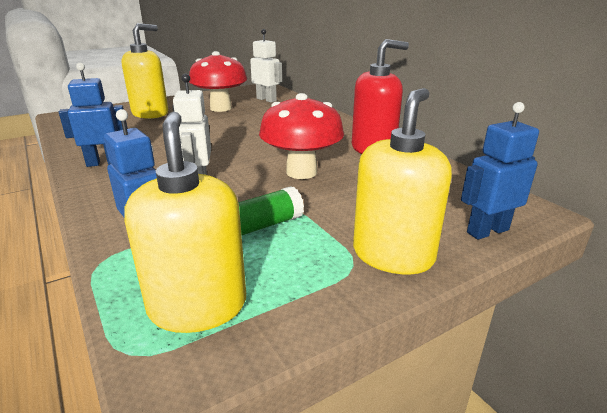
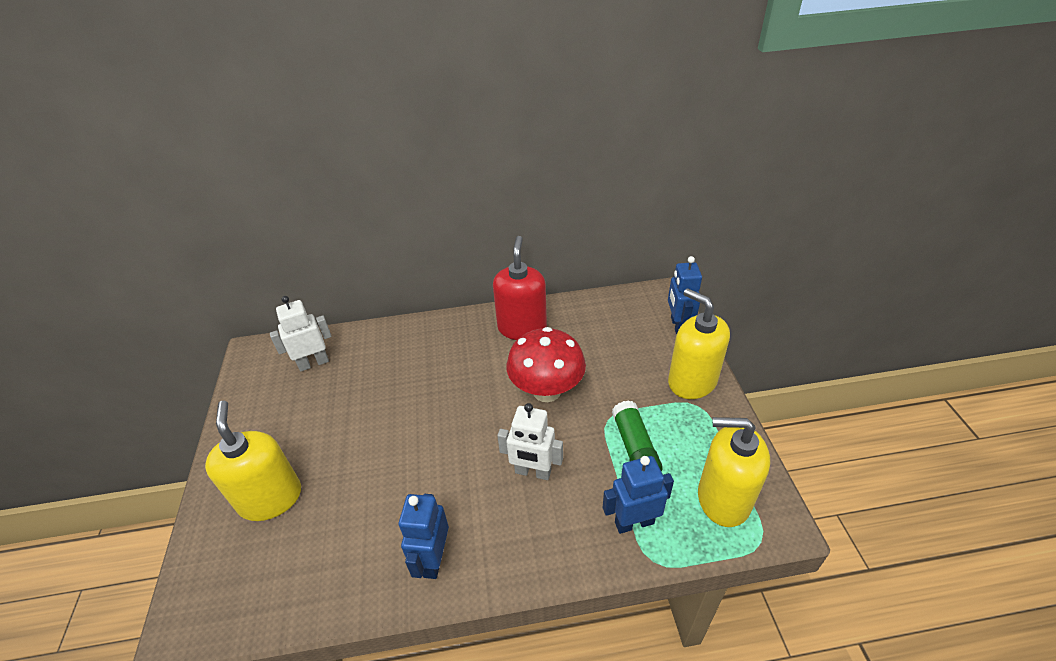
camera: 65 degrees left, 15 degrees up
red mushroom [189,51,247,112] -> none

